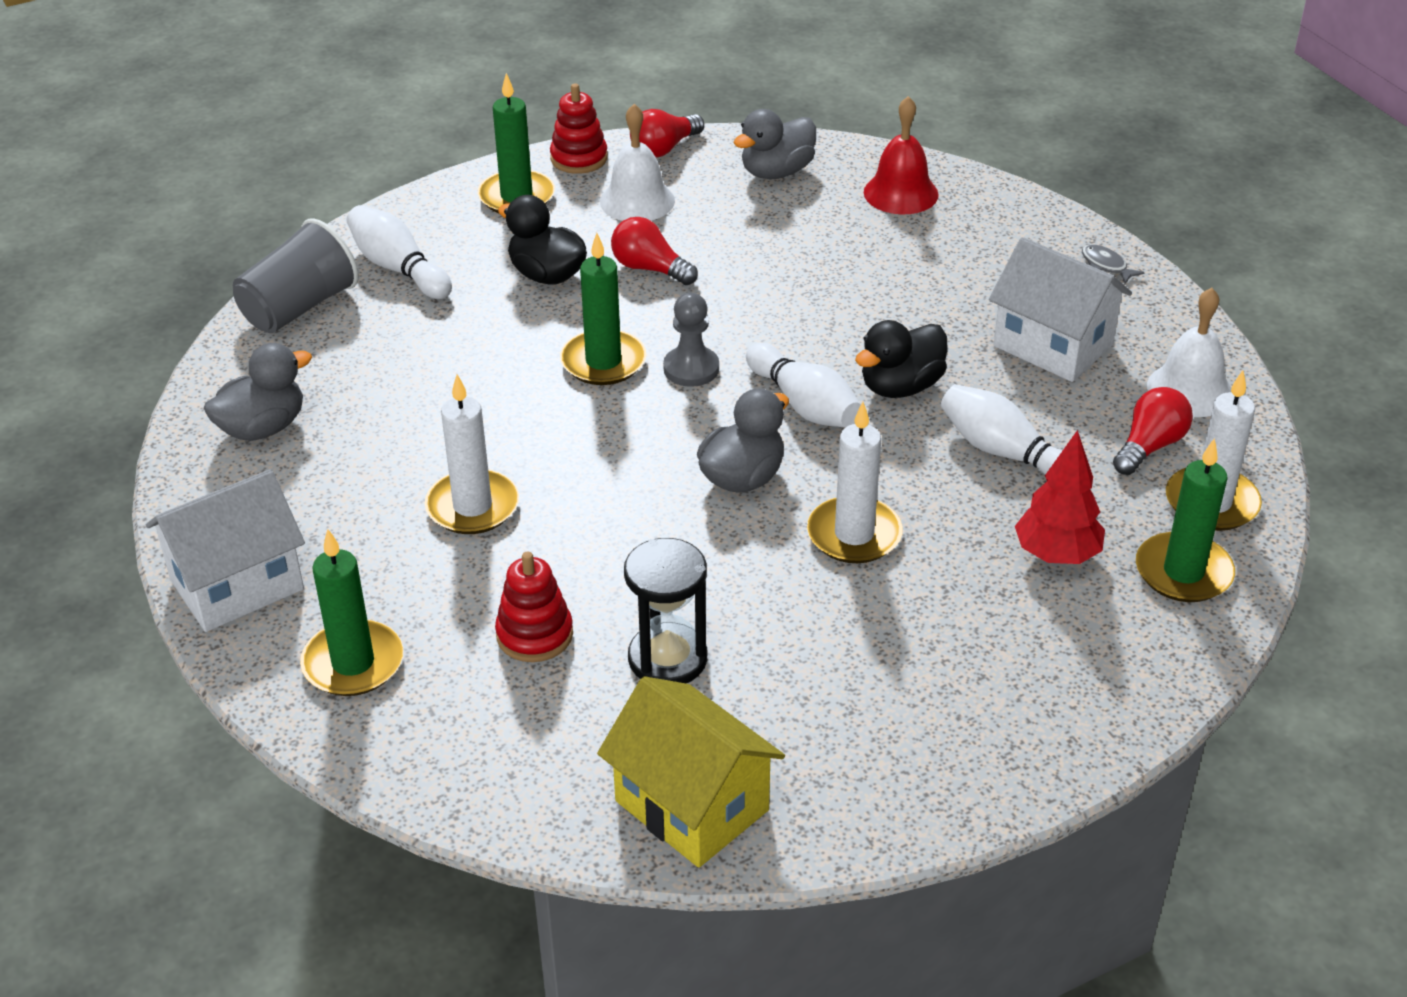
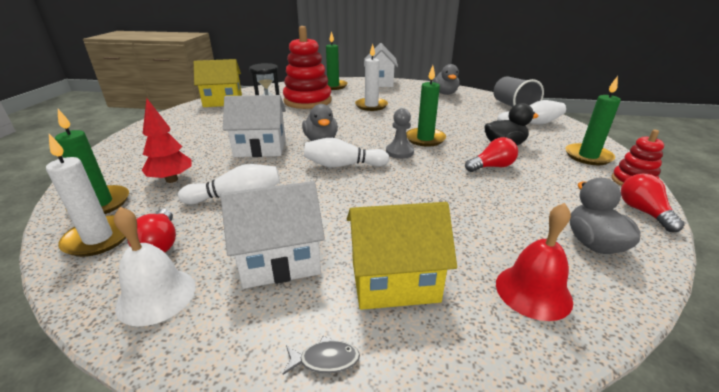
camera: 125 degrees right, 10 degrees down
red stacking toy [495,551,573,662] -> red stacking toy [283,26,332,109], size x1.96
white bell [600,104,675,221] -> none
white candle [807,402,903,563] -> white house [223,95,286,157]
black duck [855,320,948,398] -> none
none -> yellow house [347,202,457,310]

